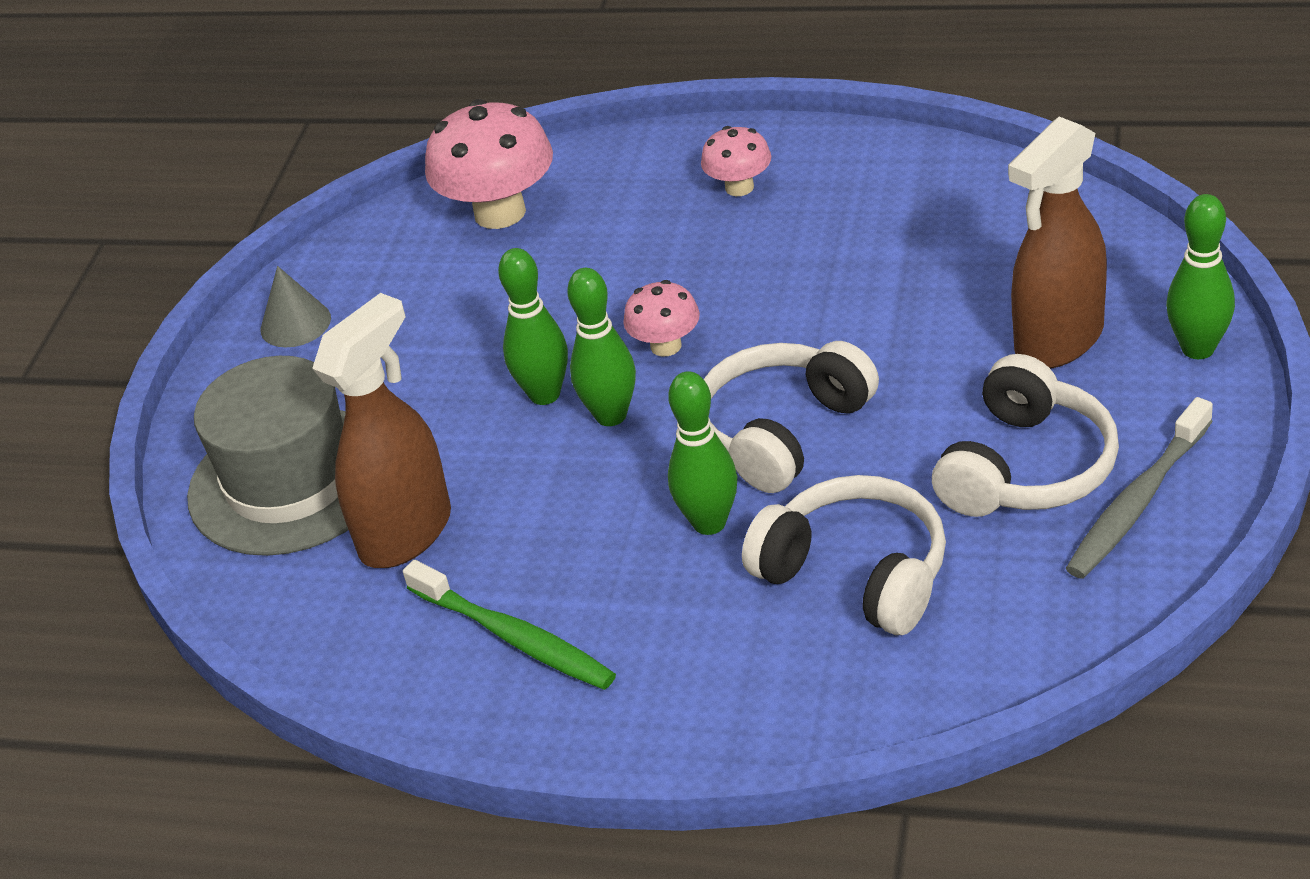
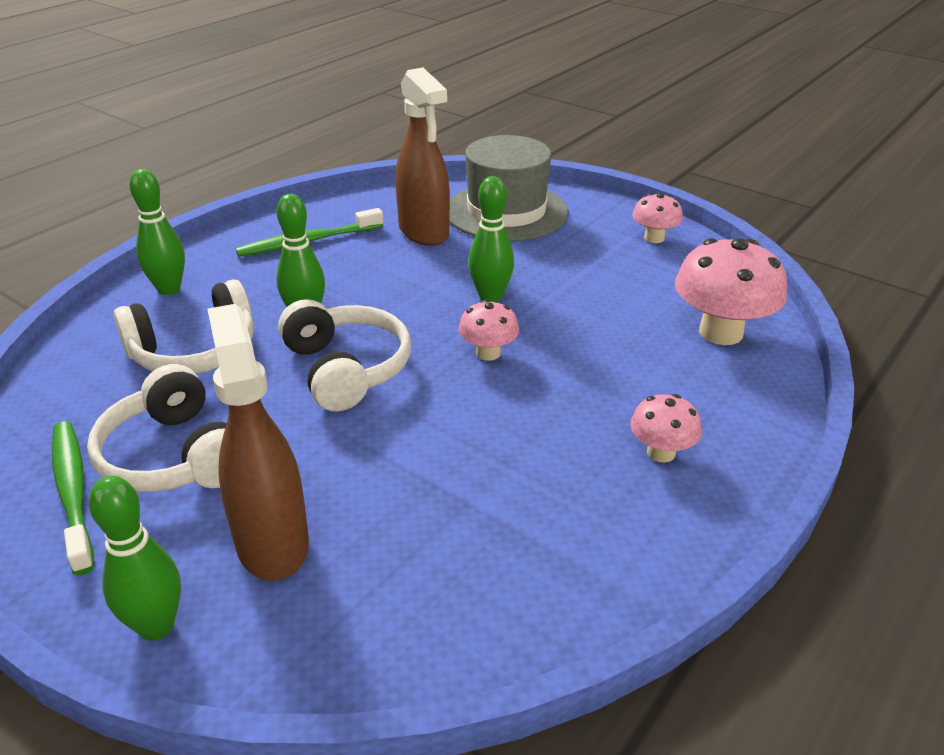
camera: 110 degrees right, 5 degrees down
grey cone [260,266,331,347] -> pink mushroom [632,193,683,243]
green bowling pin [567,268,636,426] -> green bowling pin moved to [130,169,185,295]
grey toothbrush [1066,397,1213,579] -> green toothbrush [52,421,94,575]

